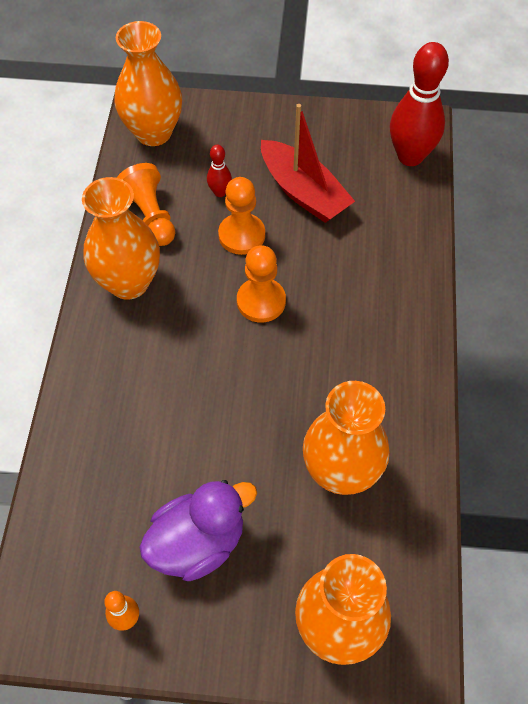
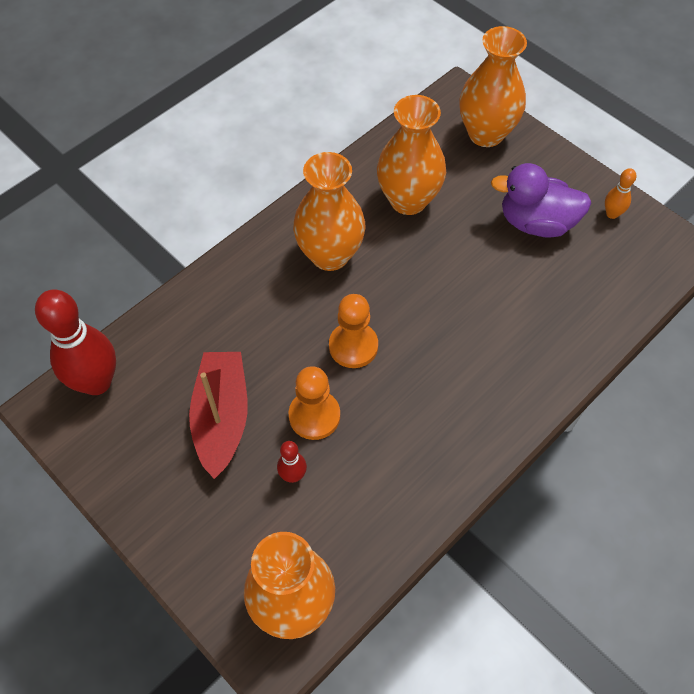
camera: 140 degrees left, 0 degrees up
orange vase [82,177,160,300] -> orange vase moved to [293,152,366,271]
orange pawn [117,163,175,246] -> none

